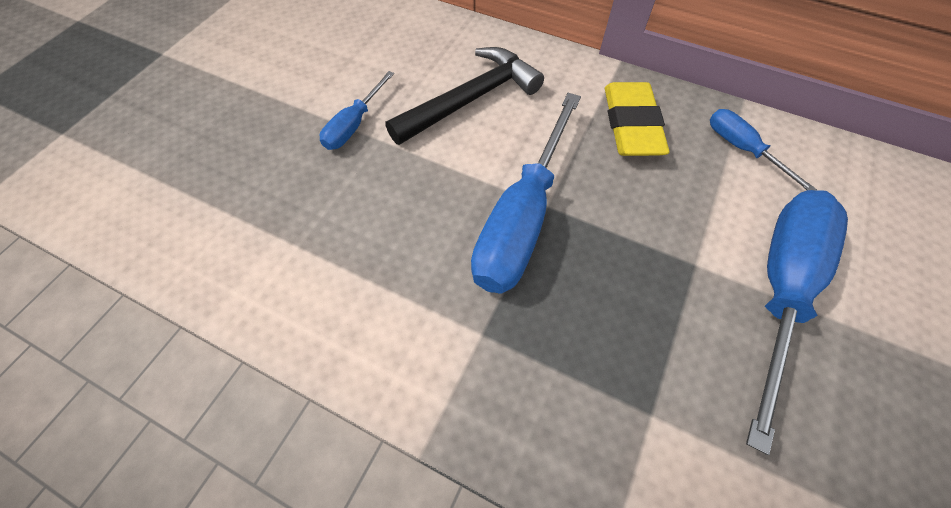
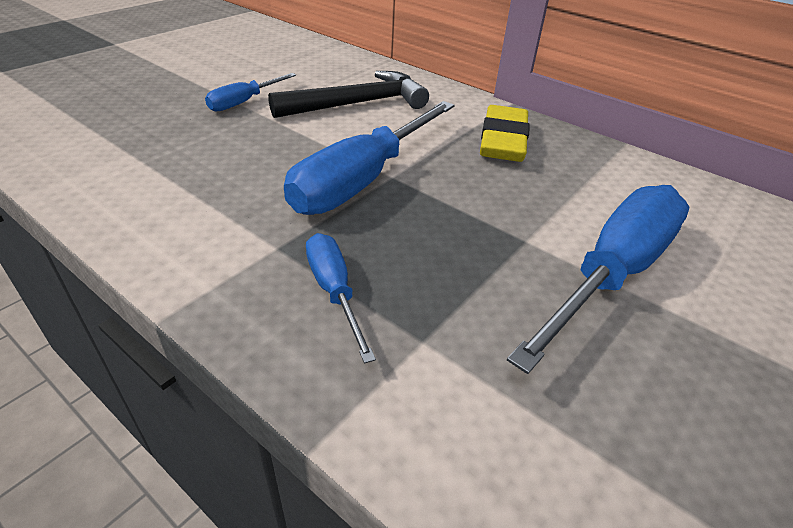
camera: 10 degrees right, 20 degrees down
blue screwdriver [710,109,817,190] -> blue screwdriver moved to [306,233,376,363]

